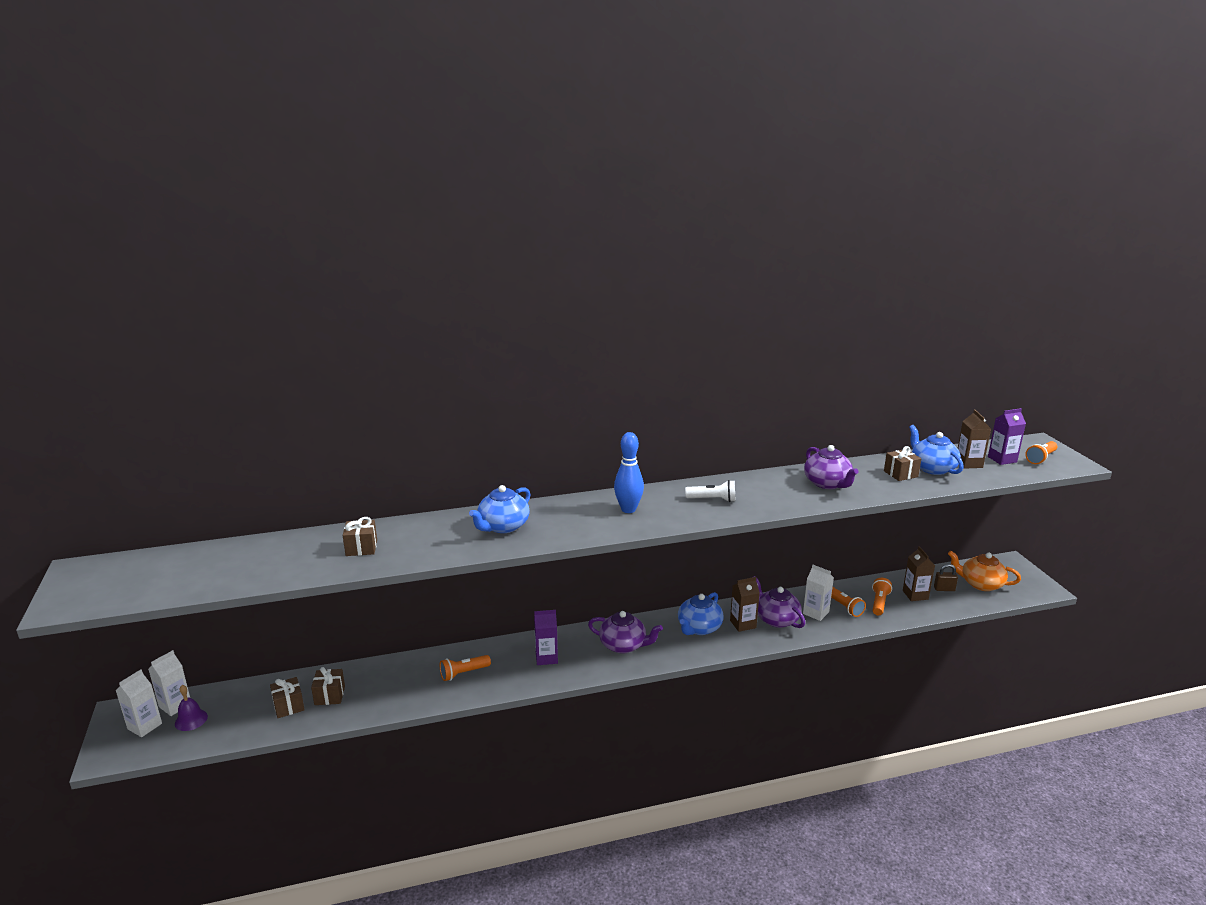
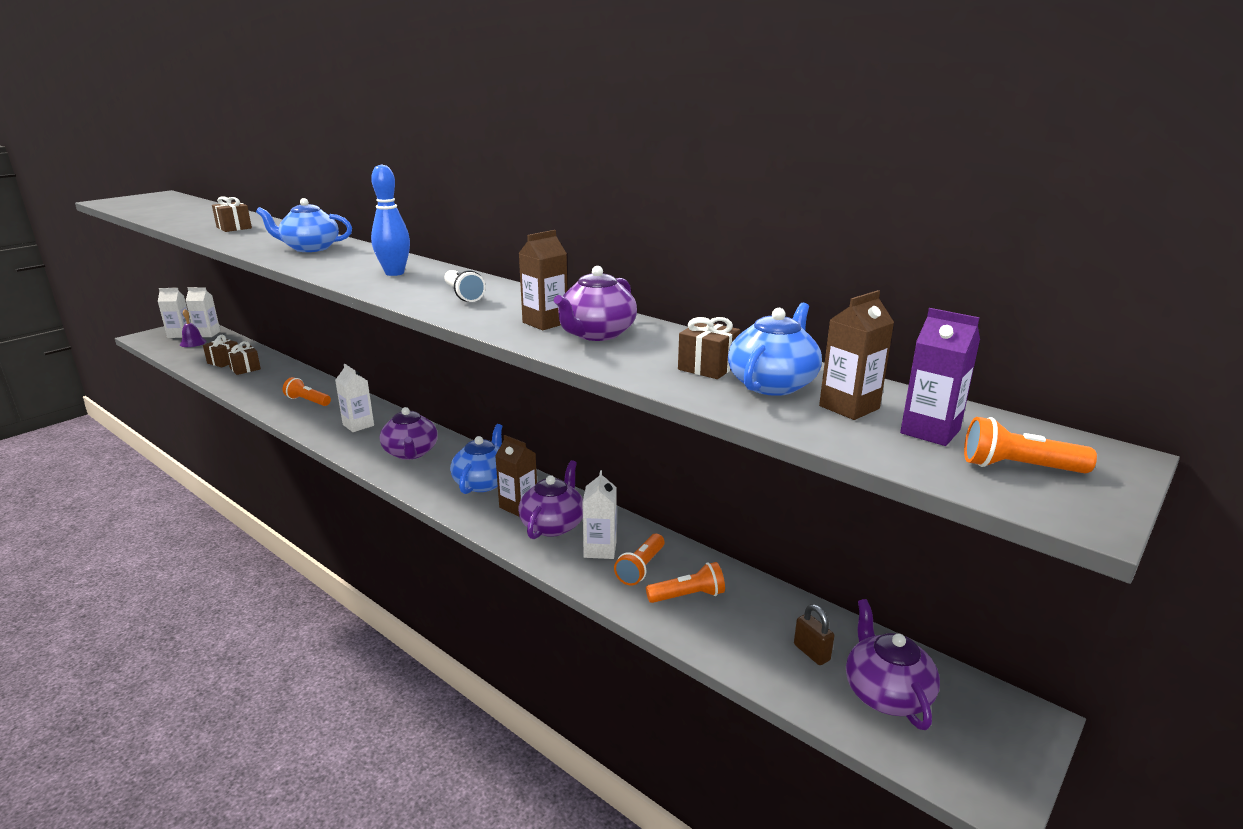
camera: 55 degrees right, 0 degrees up
purple carton [534,610,558,665] -> white carton [335,364,374,432]
blue teapot [678,592,724,635] -> blue teapot turned 105 degrees clockwise [450,424,502,494]
brown carton [903,546,935,601] -> brown carton moved to [519,230,568,330]
orange teapot [948,551,1021,591] -> purple teapot [846,599,940,730]

